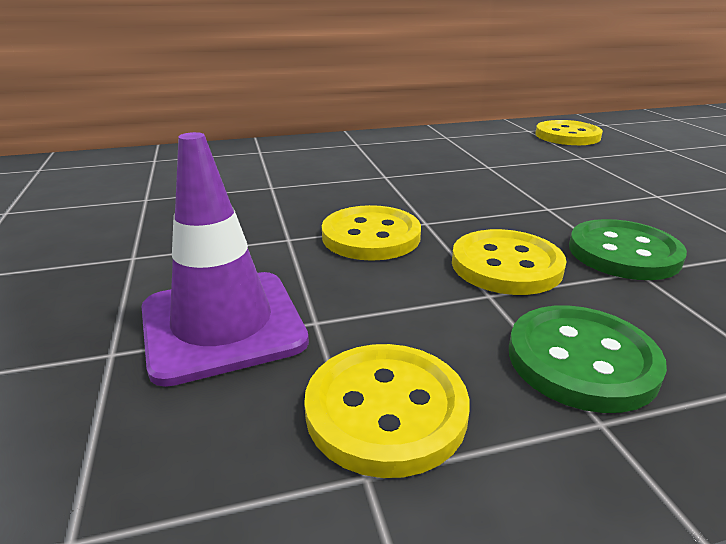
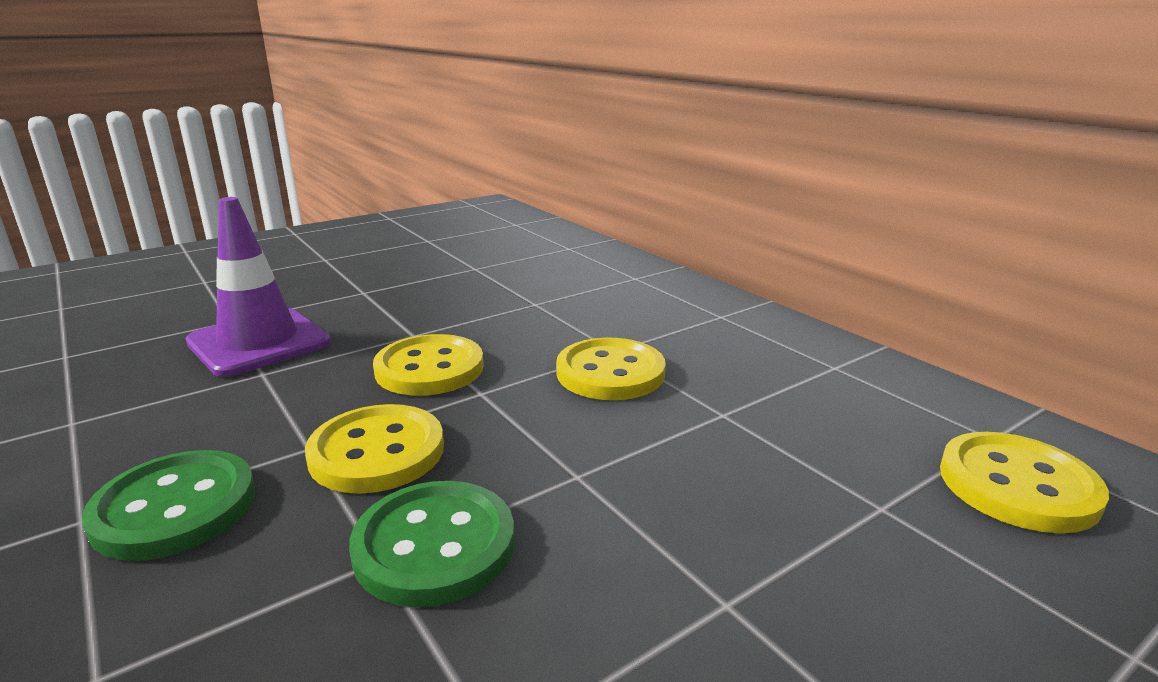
camera: 70 degrees right, 5 degrees down
yellow button [304,344,470,478] -> yellow button moved to [556,338,666,400]

